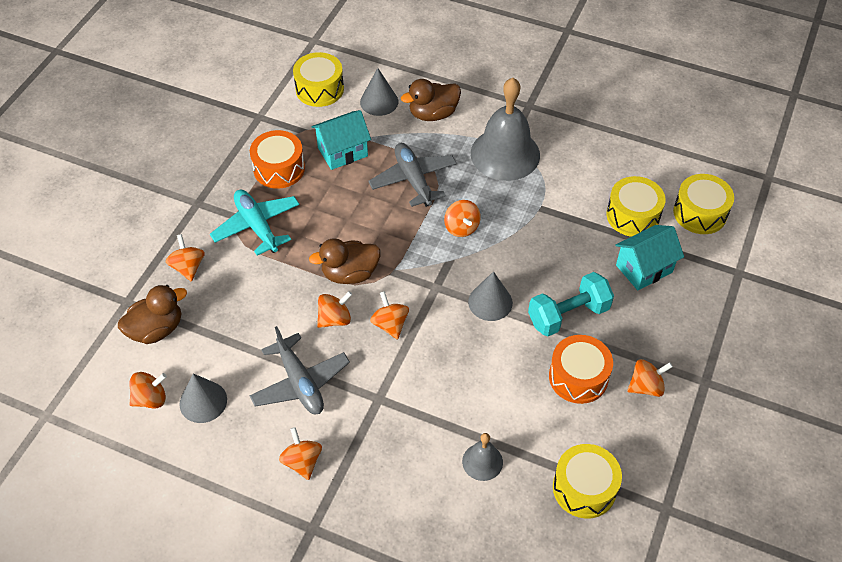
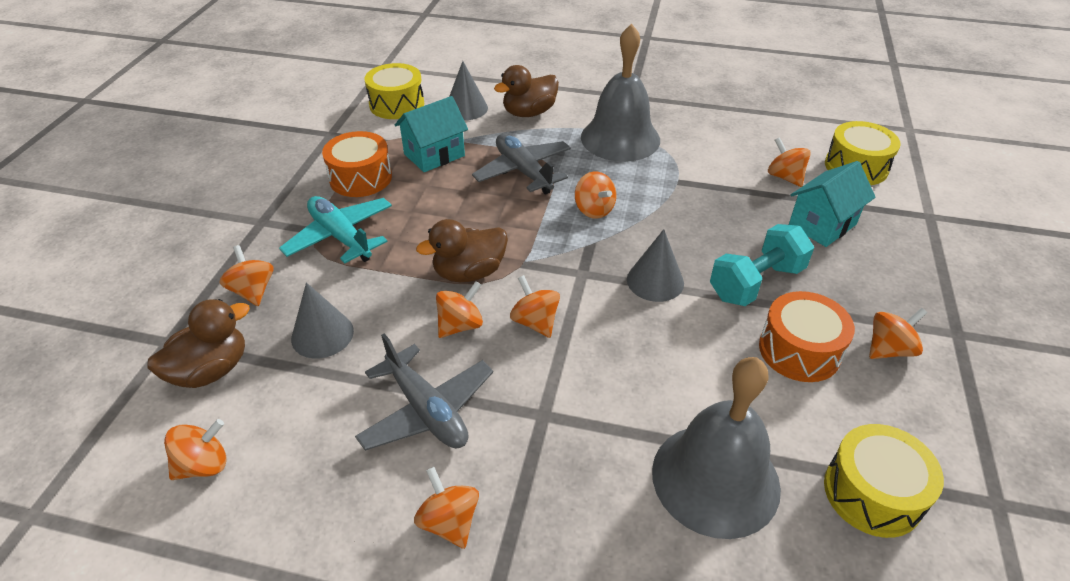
camera: 10 degrees left, 10 degrees down
grey cone [179,374,227,423] -> grey cone moved to [291,283,354,358]
grey bell [462,433,503,481] -> grey bell [652,357,781,539], size x2.10
yellow drum [606,176,666,237] -> orange spinning top [768,137,811,187]

